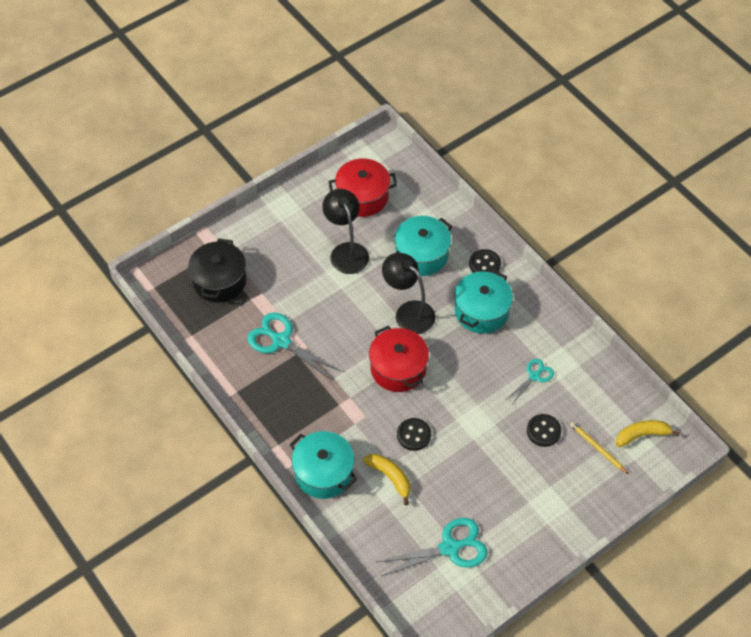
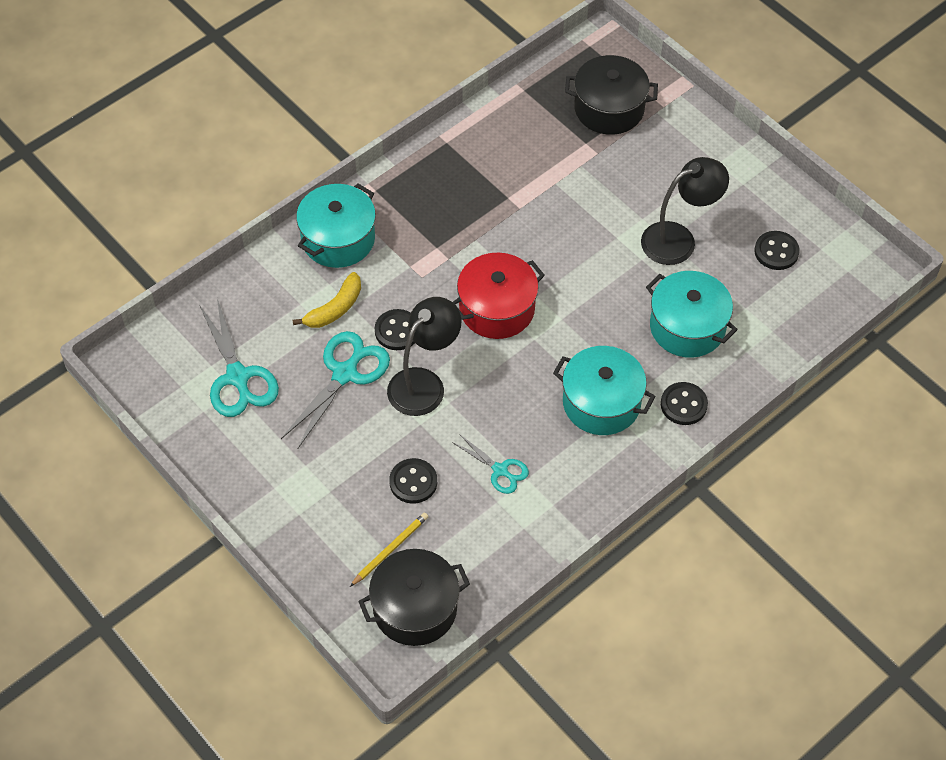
camera: 85 degrees right, 0 degrees up
turquoise scissors [247,312,340,381] -> turquoise scissors moved to [281,331,390,448]
red pot [328,158,397,217] -> black button [754,231,800,270]
black lamp [382,253,435,334] -> black lamp moved to [387,297,461,416]
yellow banana [616,420,680,447] -> black pot [358,549,470,646]

